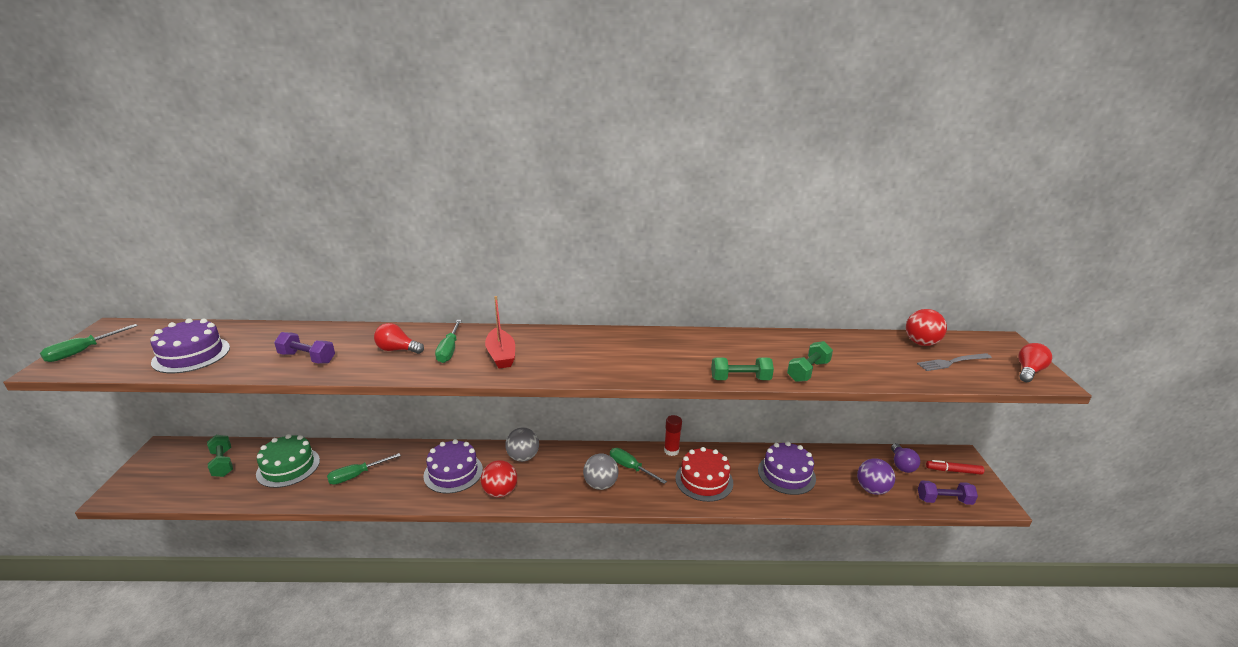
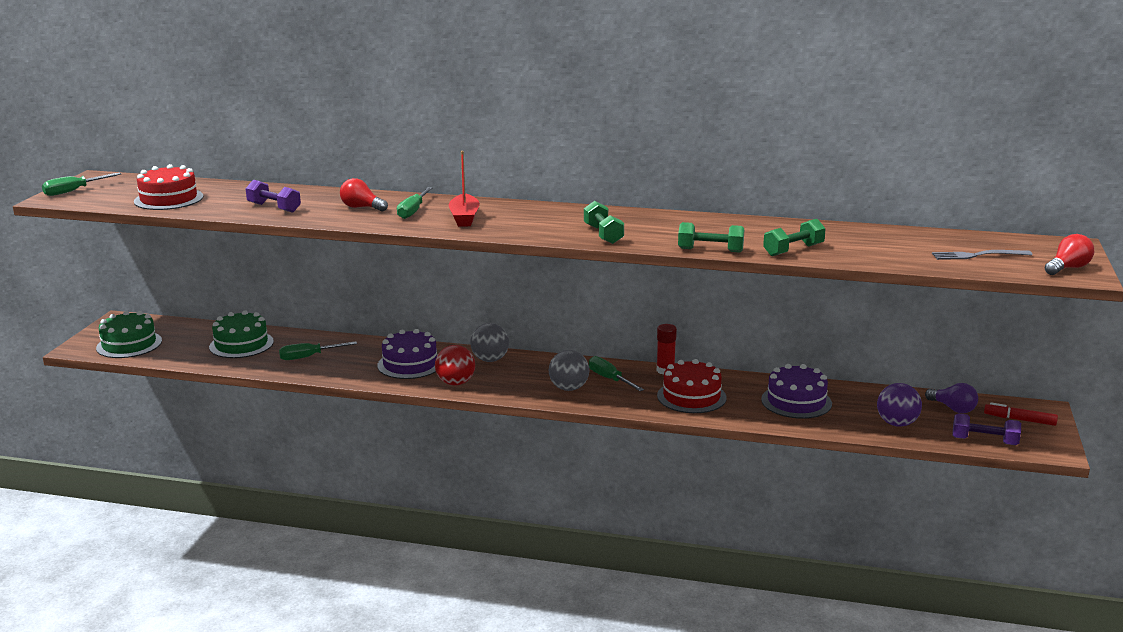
camera: 15 degrees right, 5 degrees down
purple cake [150,318,230,373] -> red cake [134,164,204,210]
green dumbbell [207,435,233,477] -> green dumbbell moved to [584,201,624,244]
purple light bulb [891,443,920,473] -> purple light bulb turned 60 degrees counterclockwise [925,383,978,413]
red ball [906,309,947,346] -> none
none -> green cake [96,311,162,358]

